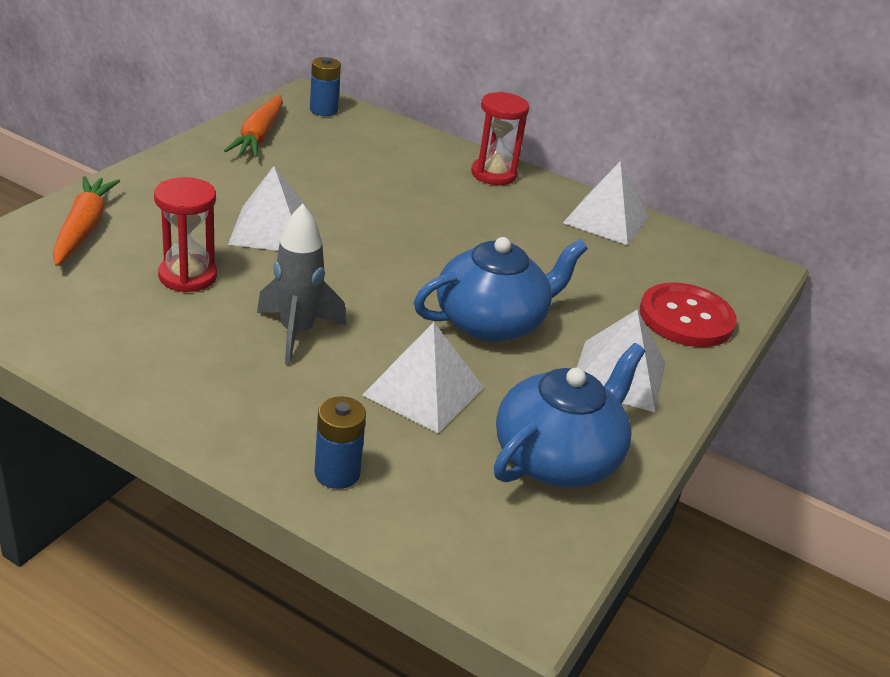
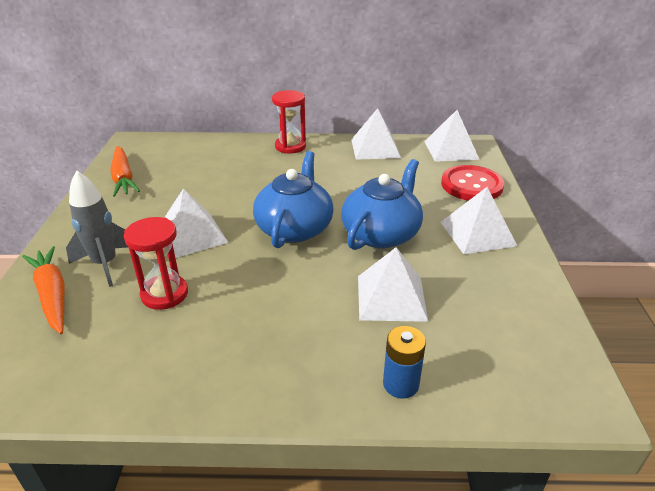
camera: 25 degrees left, 0 degrees up
grey rocket [257,204,347,365] -> grey rocket moved to [66,171,128,287]
blue battery [310,57,341,116] -> none
blue teapot [494,343,645,487] -> blue teapot moved to [253,151,334,248]
none -> white pyramid [424,110,480,162]

